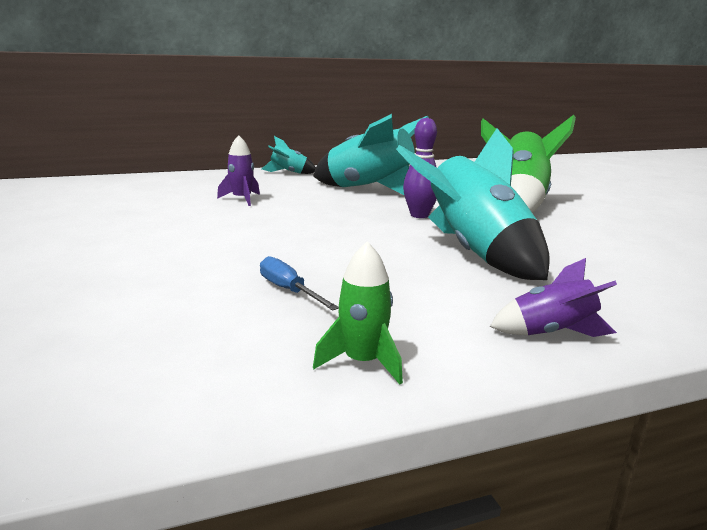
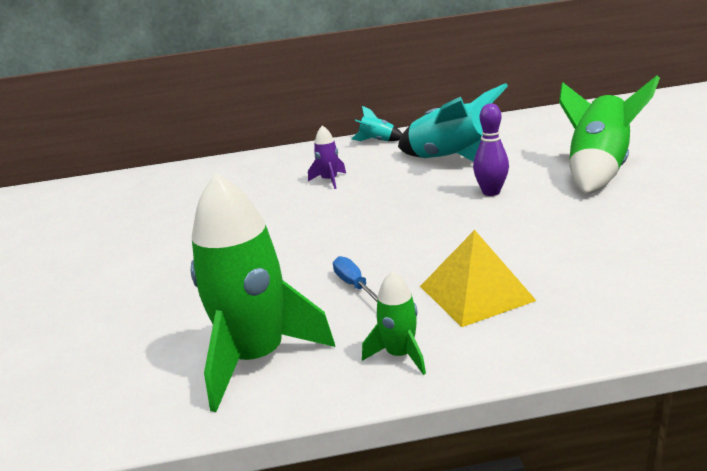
camera: 15 degrees right, 5 degrees up
turquoise rocket [396,128,550,280] -> none
purple rocket [490,258,617,337] -> none
none -> green rocket [191,173,335,412]
none -> yellow pyramid [420,230,537,327]

